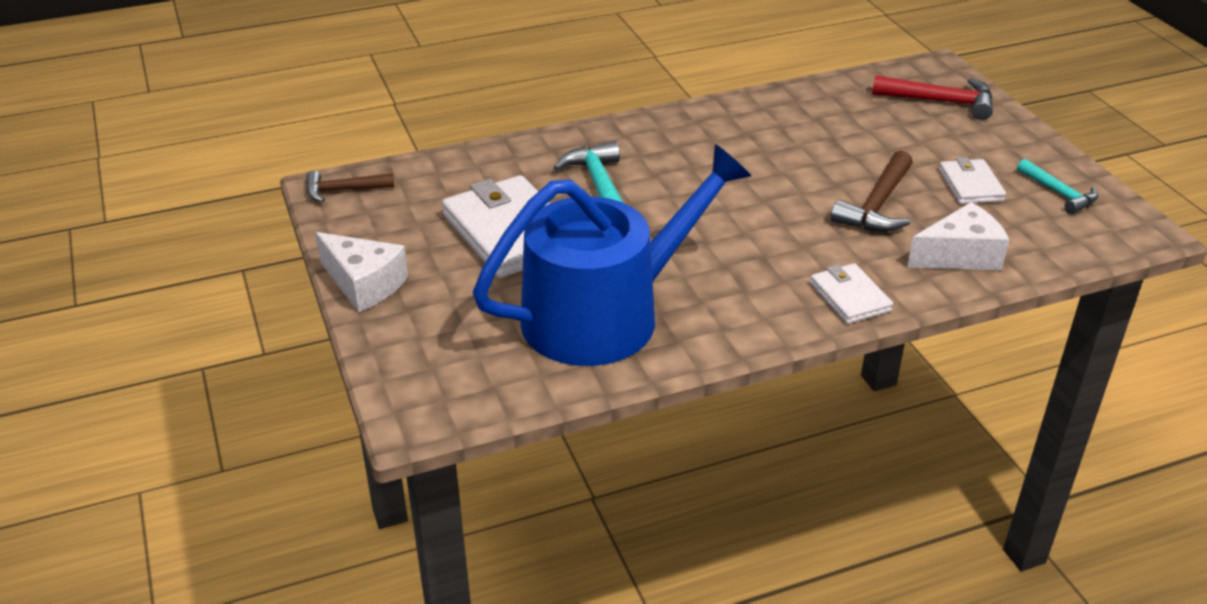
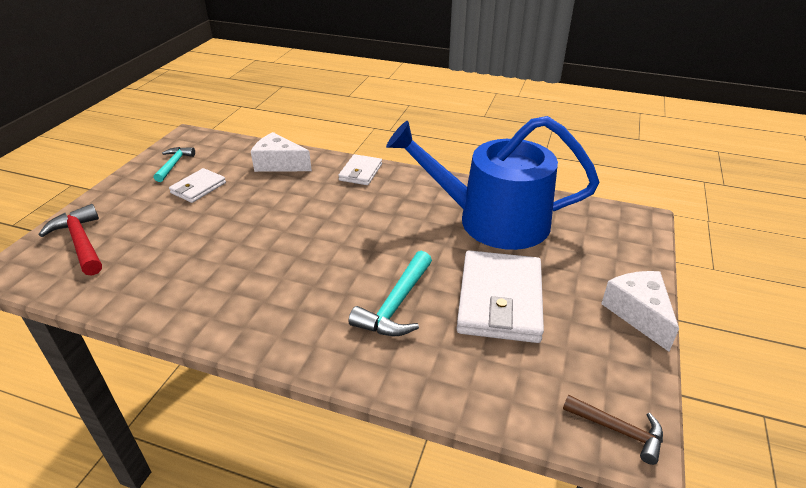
camera: 140 degrees left, 0 degrees up
brown hammer [830,150,913,232] -> none

